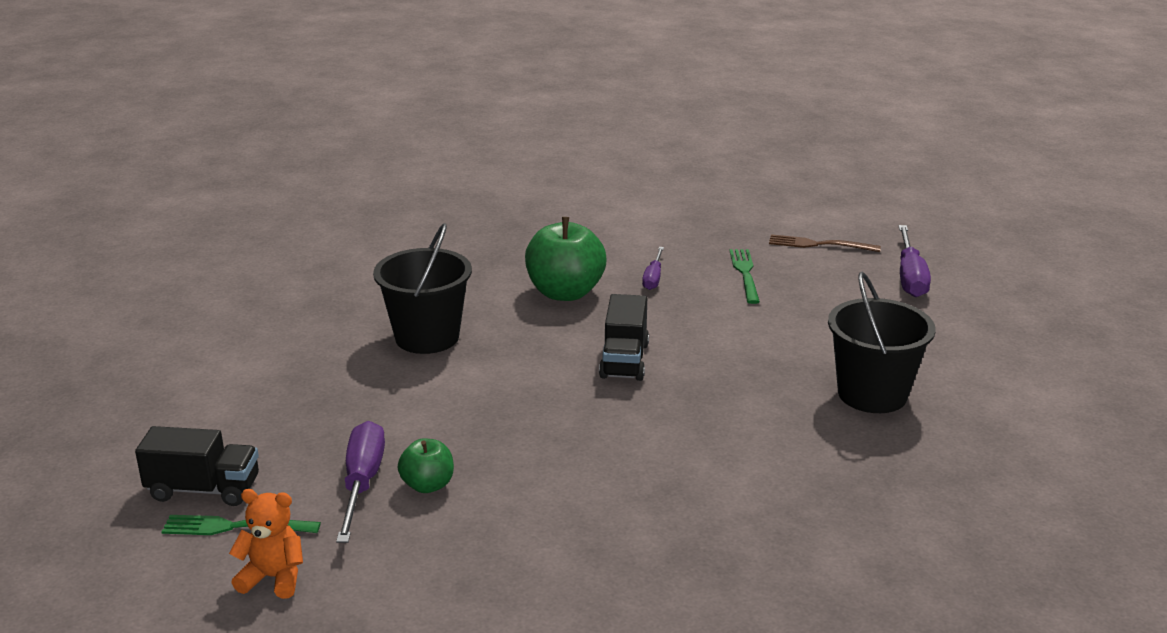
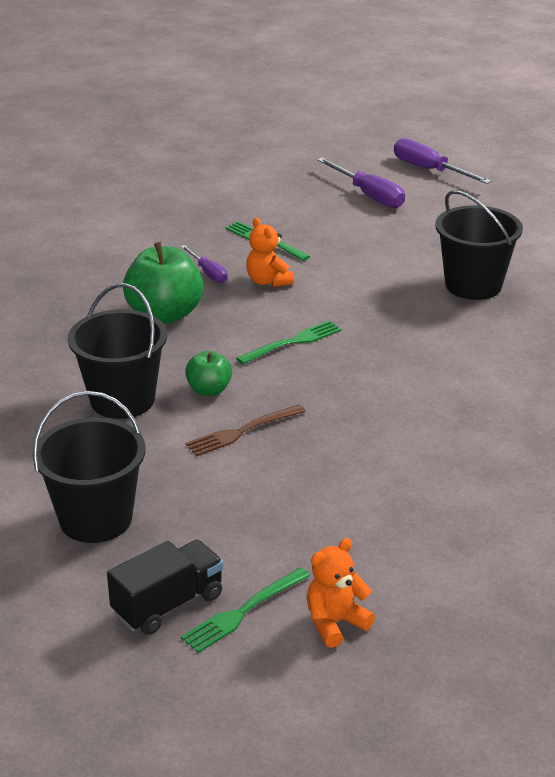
camera: 45 degrees left, 5 degrees up
purple screwdriver [336,421,385,543] -> purple screwdriver moved to [394,138,492,184]
green apple [398,439,454,493] -> green apple moved to [185,351,232,396]
black truck [599,294,649,381] -> green fork [236,320,342,364]
brown fork [769,234,881,252] -> brown fork moved to [186,405,306,456]
none -> black bucket [33,391,146,543]
none -> orange teddy bear [246,218,294,287]

